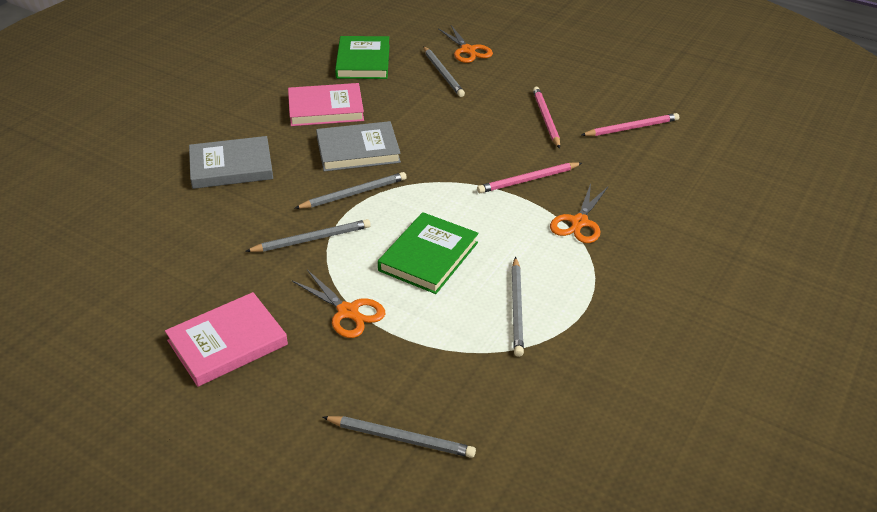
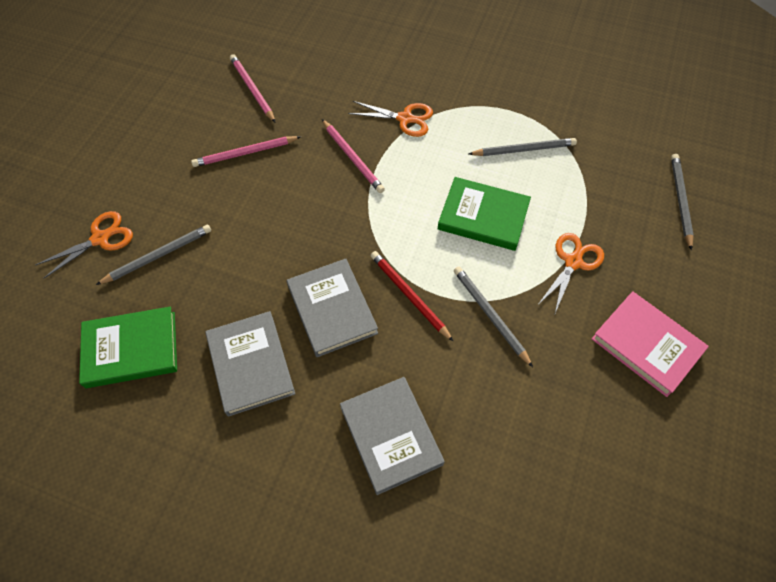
camera: 100 degrees left, 20 degrees up
pink book [288,83,364,126] -> grey book [205,311,295,417]
grey pencil [294,172,407,209] -> red pencil [370,251,454,342]

